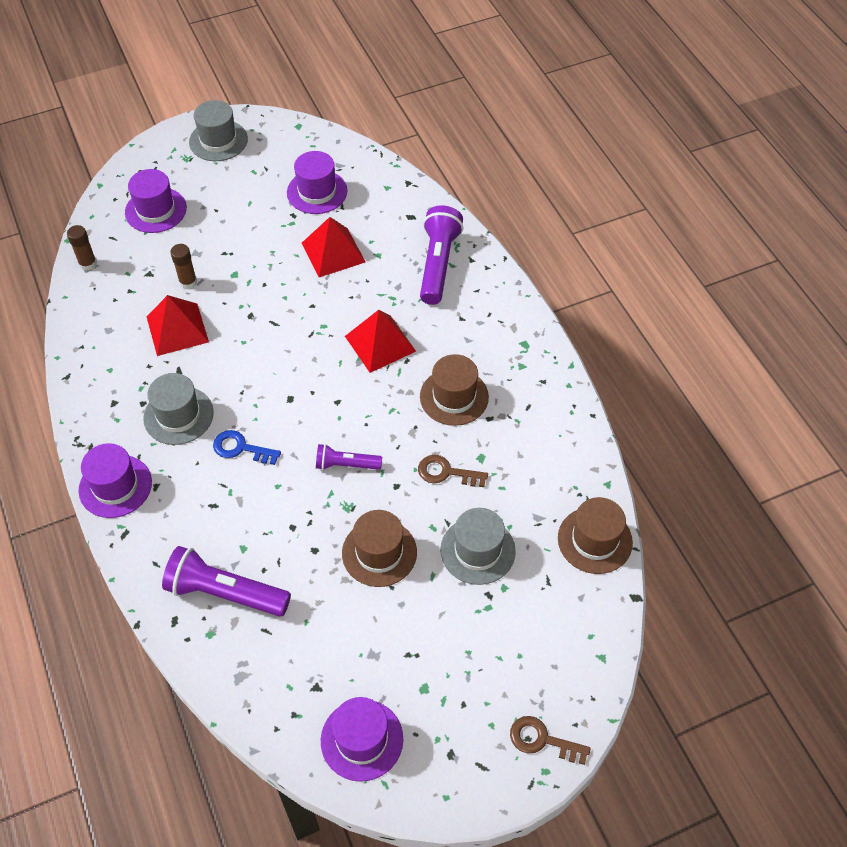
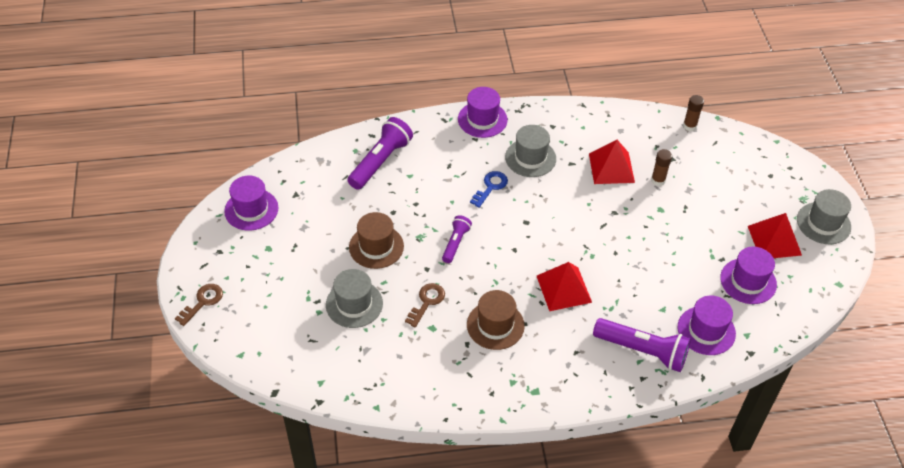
camera: 105 degrees right, 5 degrees down
purple hat [125,169,187,233] -> purple hat moved to [678,296,736,355]
red pyramid [302,217,365,277] -> red pyramid moved to [748,213,802,258]
brown hat [558,497,633,574] -> none

